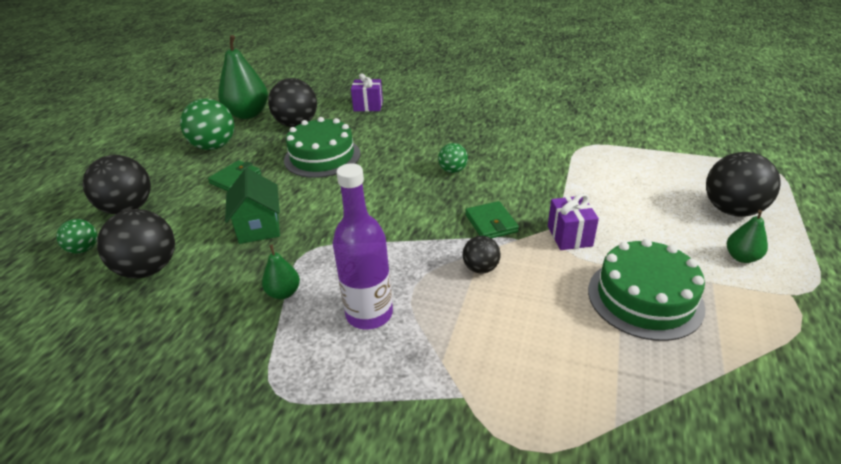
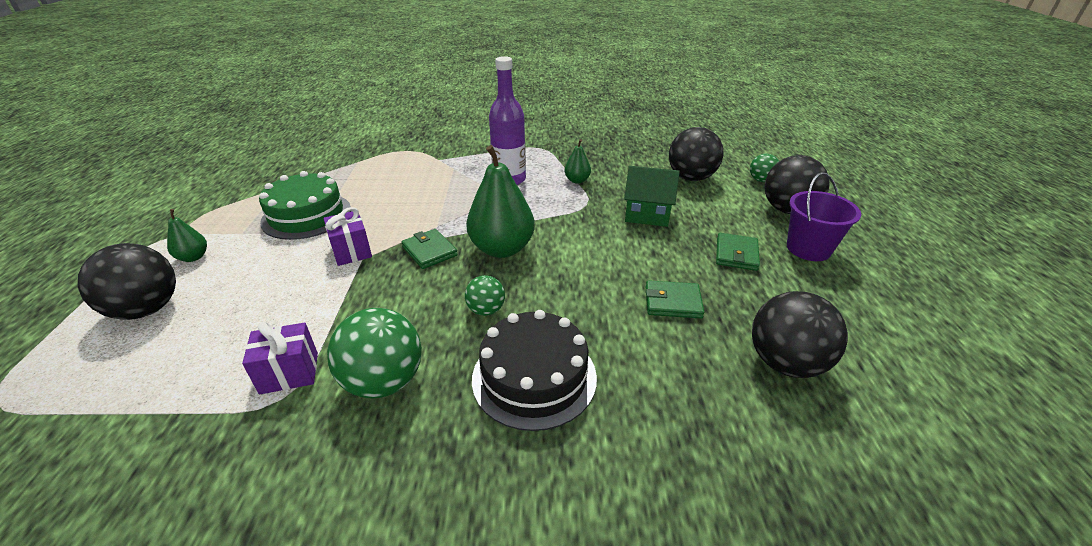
camera: 160 degrees right, 0 degrees up
green ball [180,98,234,150] -> green ball moved to [327,308,422,398]
green pear [218,35,268,119] -> green pear moved to [466,145,535,258]
green house [225,168,280,244] -> green house turned 45 degrees counterclockwise [624,166,680,227]
green cake [284,117,360,178] -> green wallet [645,280,704,319]
purple gift [351,73,383,111] -> purple gift moved to [242,321,318,395]
black ball [463,236,501,274] -> none
none -> black cake [472,310,597,431]
none -> purple bucket [787,172,861,261]

